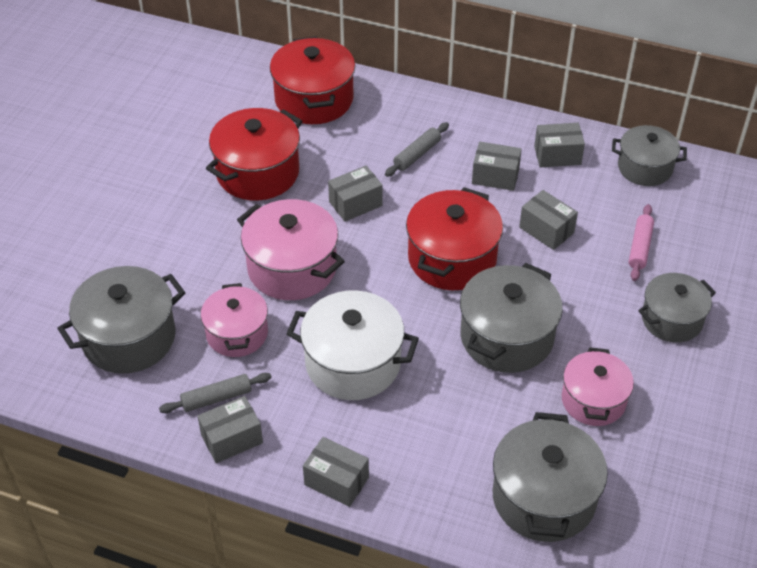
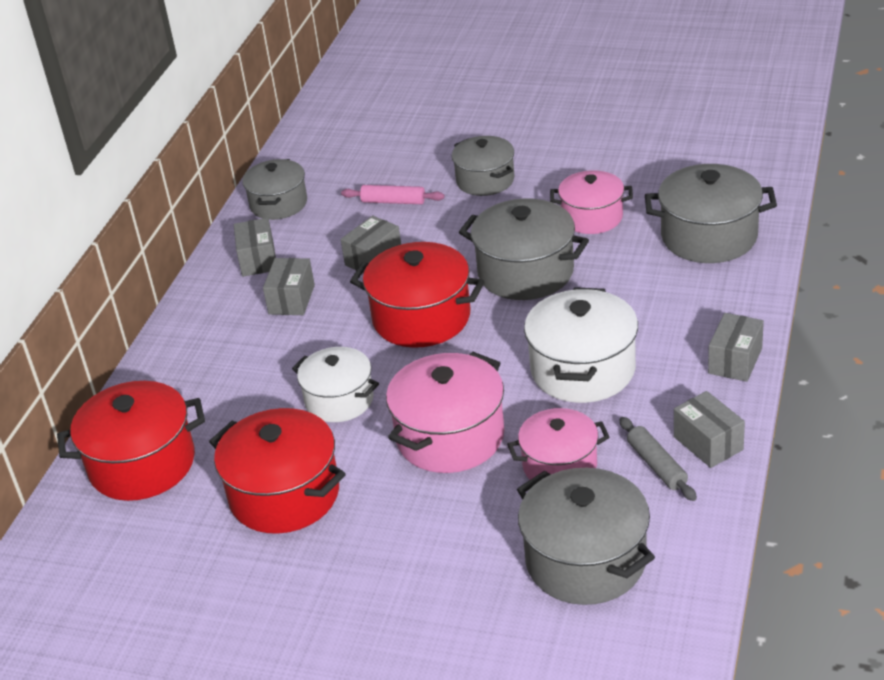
camera: 90 degrees left, 10 degrees down
grey box [328,166,383,222] -> white pot [292,347,379,422]
grey rolling pin [385,122,449,177] -> none

